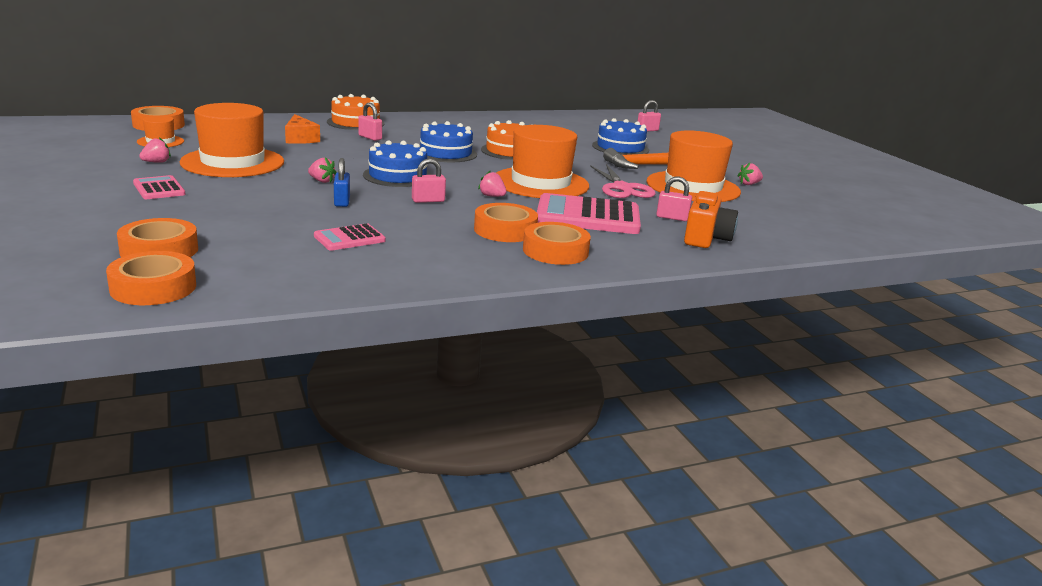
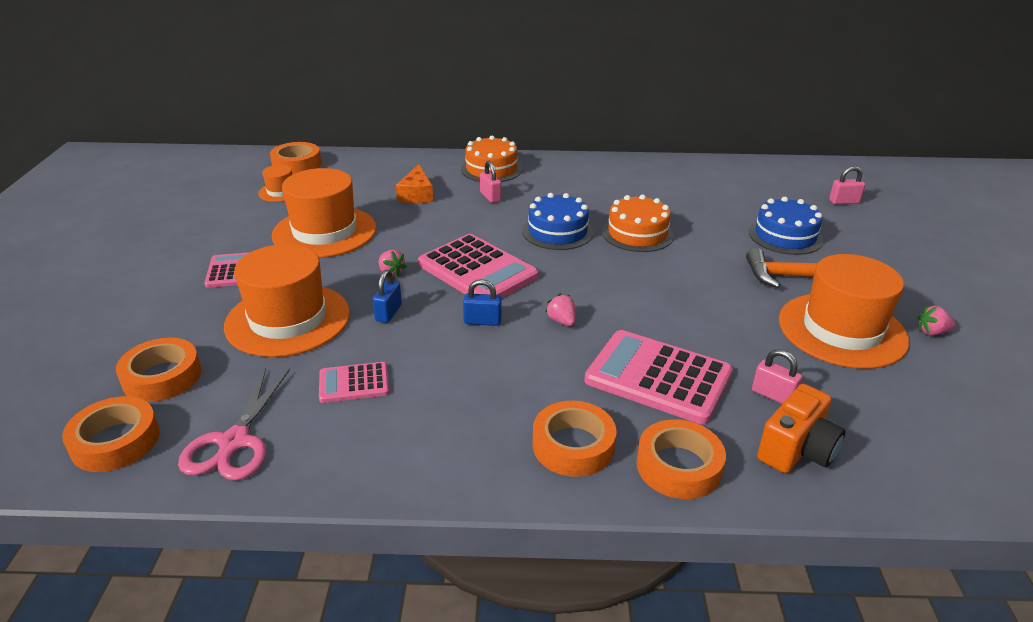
camera: 25 degrees right, 10 degrees up
pink strawberry [139,137,171,163] -> none
blue cake [363,140,432,187] -> pink calculator [418,234,539,298]
pink padlock [412,158,446,203] -> blue padlock [463,279,502,326]
orange tape [474,203,538,242] -> orange tape moved to [636,419,726,499]
orange hat [497,125,589,198] -> orange hat moved to [224,244,350,357]
pink scissors [590,164,656,198] -> pink scissors moved to [178,368,290,481]

